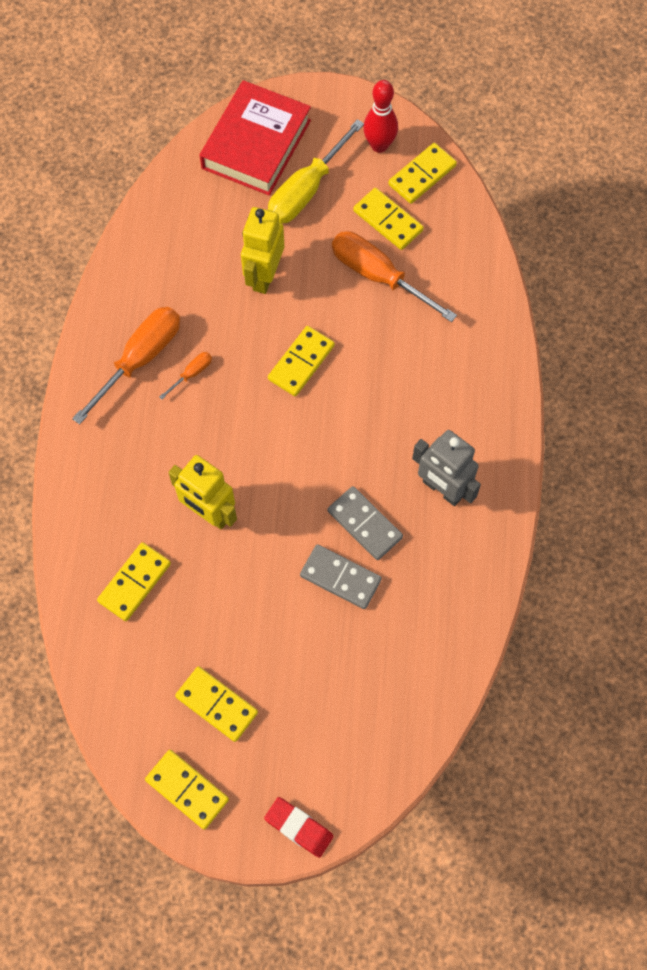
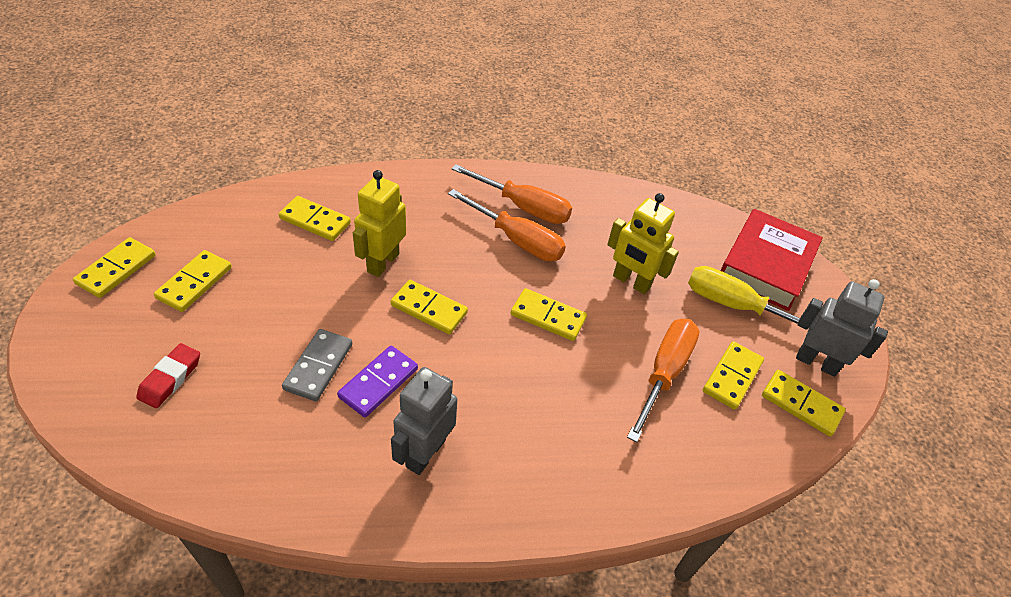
camera: 75 degrees right, 20 degrees down
orange screwdriver [159,352,212,400] -> orange screwdriver [448,189,566,261], size x2.23
red book [199,80,311,196] -> red book turned 75 degrees counterclockwise [720,209,823,311]
yellow robot [241,207,284,294] -> yellow robot turned 150 degrees counterclockwise [607,193,679,294]
red eraser [264,797,334,858] -> red eraser moved to [136,343,200,408]
grey domino [328,486,403,560] -> purple domino [337,346,418,418]
red bowling pin [363,80,398,153] -> grey robot [796,279,888,377]
none -> yellow domino [391,280,468,334]

